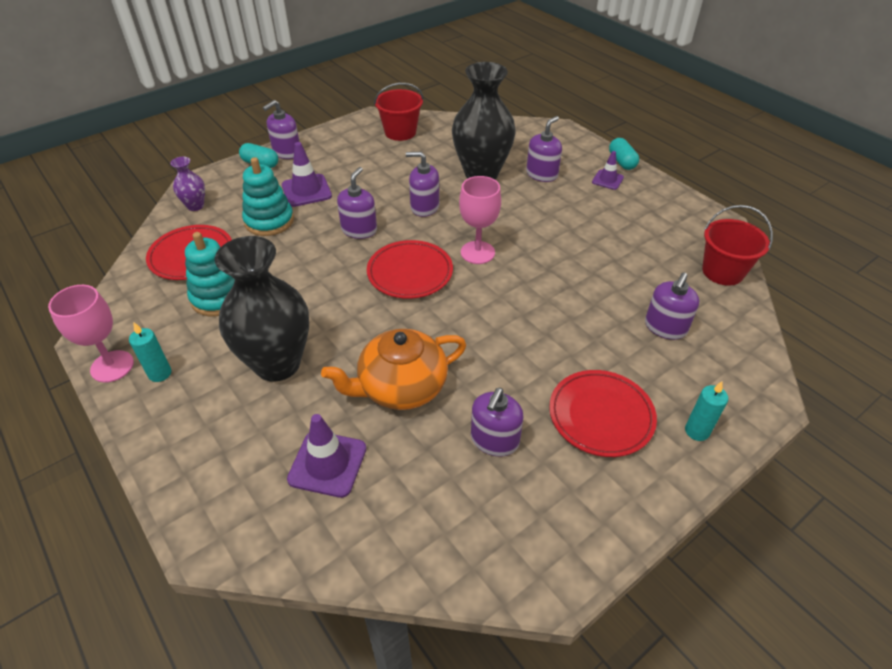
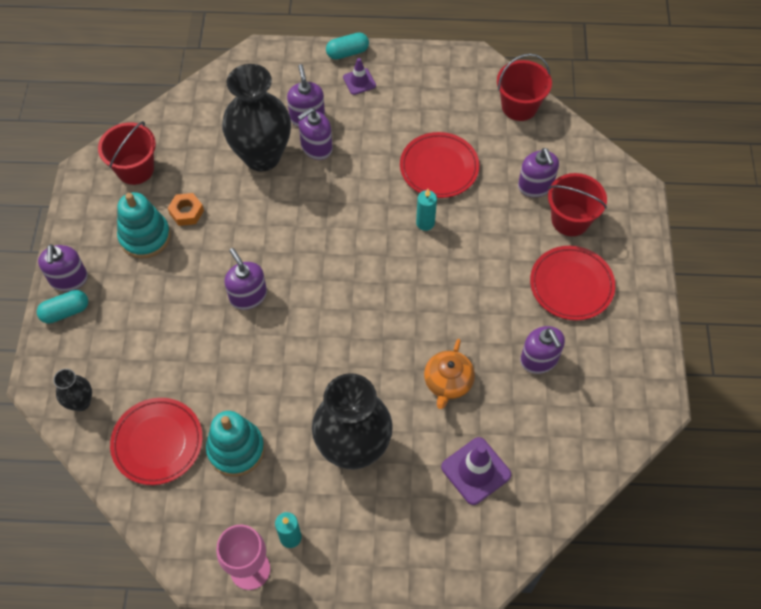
camera: 50 degrees left, 15 degrees up
purple vase [170,157,205,211] -> black vase [53,369,92,411]
turquoise stacking toy [242,157,294,236] -> turquoise stacking toy moved to [117,192,171,259]
purple traffic cone [282,142,332,207] -> none
orange teapot [321,329,466,410] -> orange teapot [424,339,475,409], size x0.65
red plate [367,240,453,299] -> red plate moved to [400,132,479,198]
purple soap dispenser [406,152,439,217] -> purple soap dispenser moved to [298,108,332,160]
pink goblet [459,176,501,264] -> none
turquoise capsule [609,138,639,170] -> turquoise capsule turned 45 degrees counterclockwise [326,32,369,60]
turquoise candle [685,381,728,441] -> turquoise candle moved to [416,189,437,231]
none -> orange nut [168,193,204,226]
none -> red bucket [548,173,607,236]

